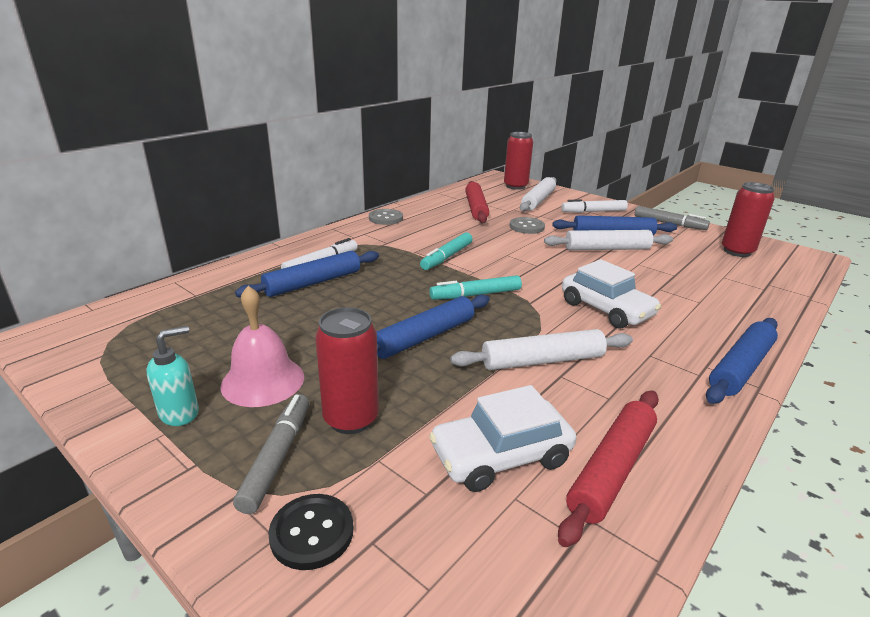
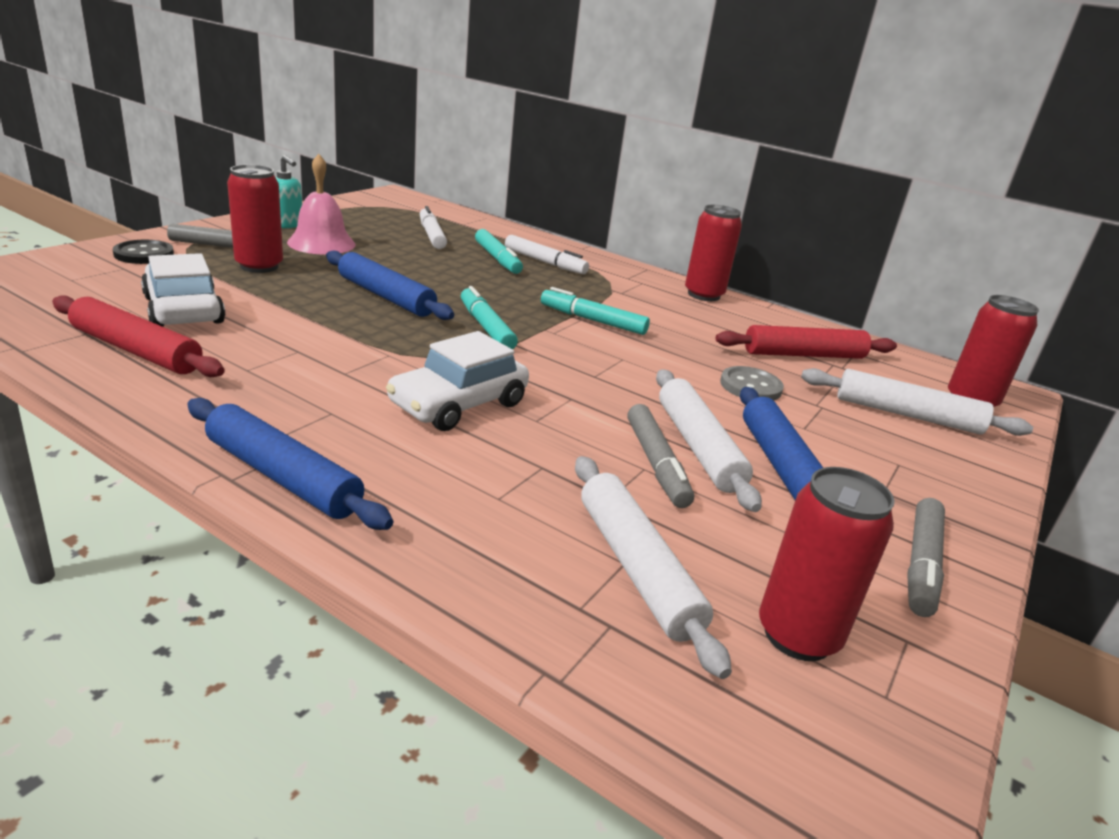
camera: 80 degrees right, 0 degrees up
blue rolling pin [235,251,379,298] -> turquoise marker [475,229,523,274]
grey button [369,209,403,225] -> red can [685,205,742,301]
white rolling pin [450,329,633,370] -> white rolling pin moved to [575,456,732,679]
white marker [561,199,628,213] -> white marker moved to [420,206,447,249]
none -> grey marker [628,404,694,508]

